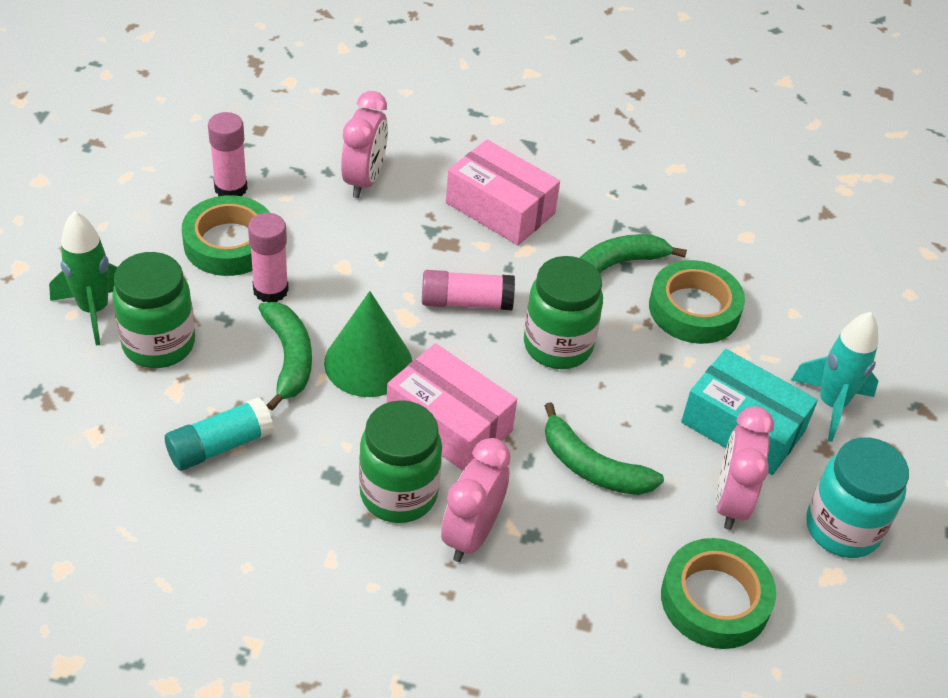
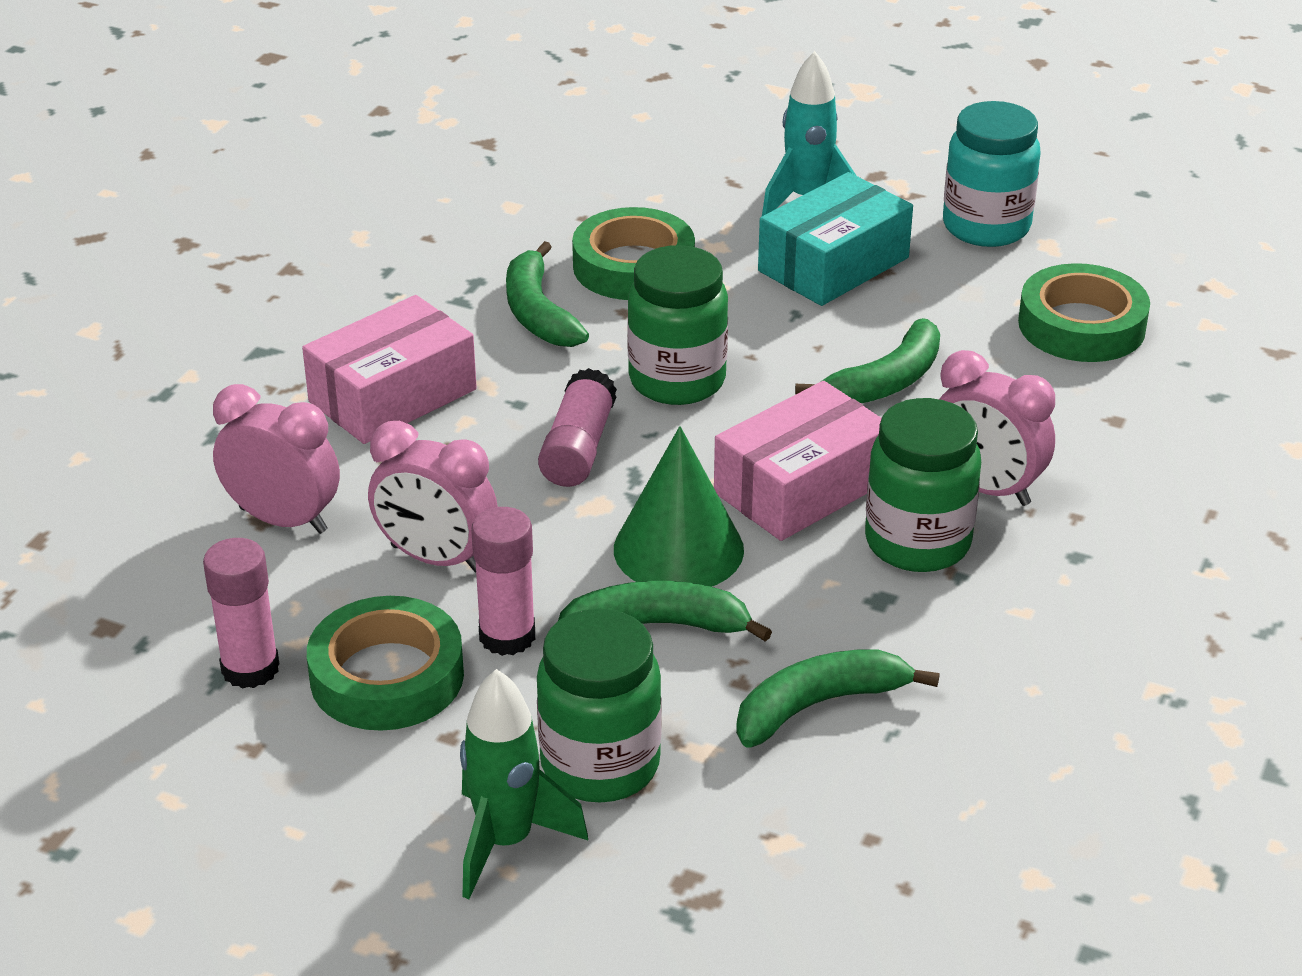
camera: 75 degrees left, 10 degrees down
turquoise glue stick [165,397,274,471] -> green banana [736,649,940,748]
pink clock [716,406,774,530] -> pink clock moved to [368,421,498,572]

